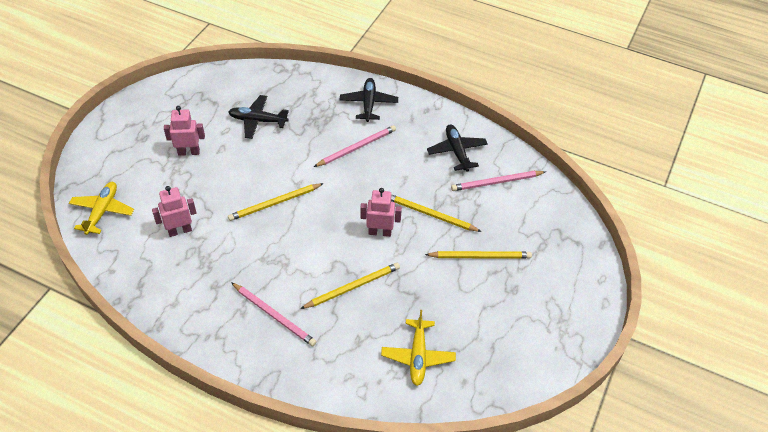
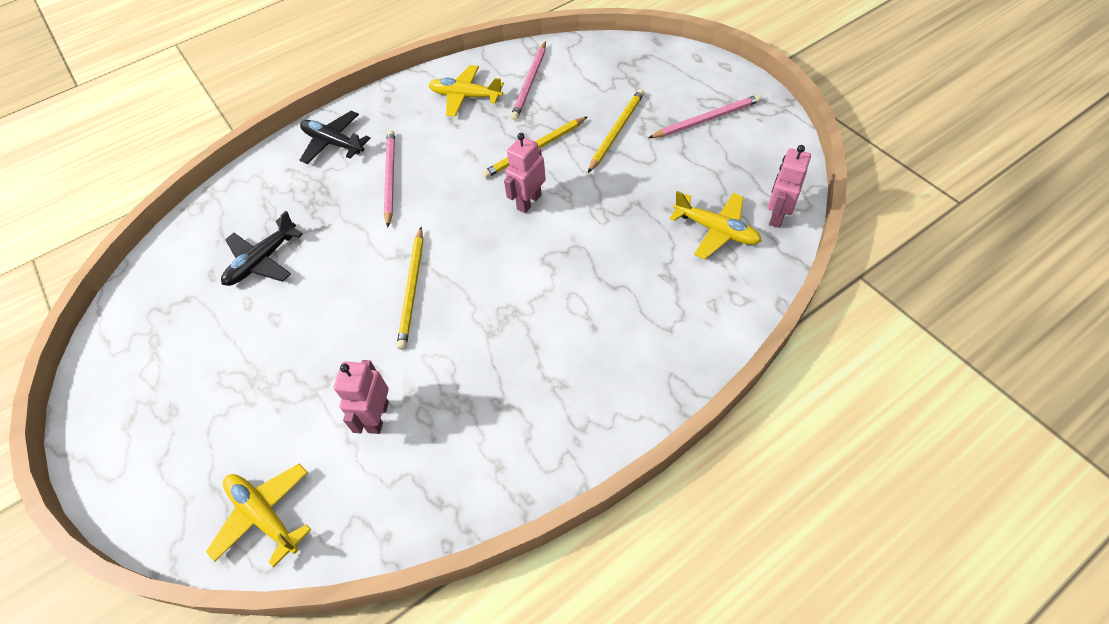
camera: 55 degrees left, 5 degrees up
pink robot [164,106,205,156] -> pink robot moved to [768,145,811,228]
pink pencil [231,282,317,347] -> pink pencil moved to [648,95,761,138]
yellow pencil [300,263,400,309] -> none
black plane [427,124,488,172] -> yellow plane [429,65,504,117]

